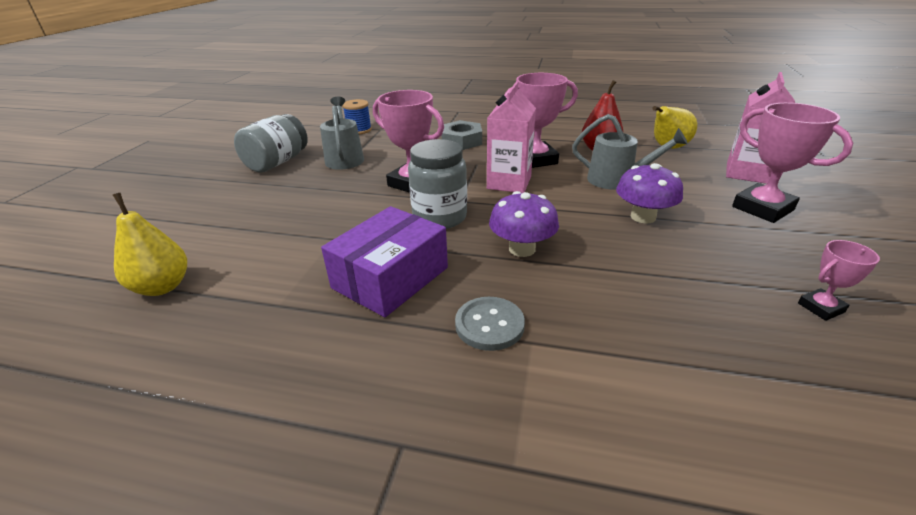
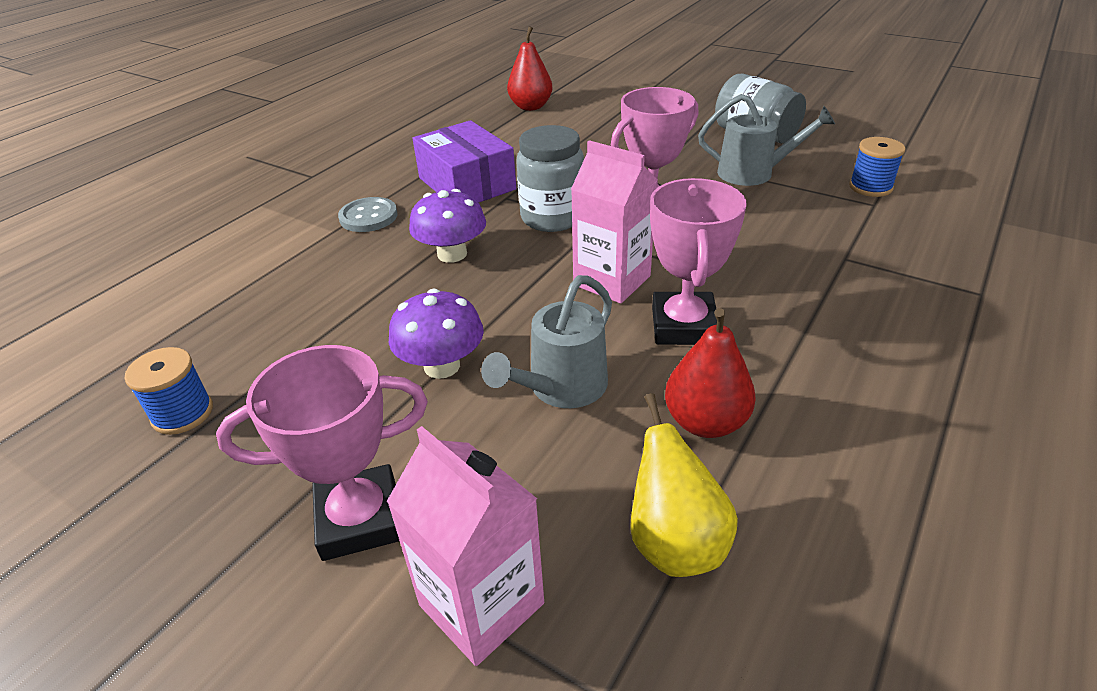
camera: 110 degrees right, 5 degrees up
yellow pear [113,193,187,296] -> red pear [507,26,552,111]
grey nut [442,120,482,150] -> none
pink trophy [798,240,880,321] -> blue spool [125,347,213,435]

